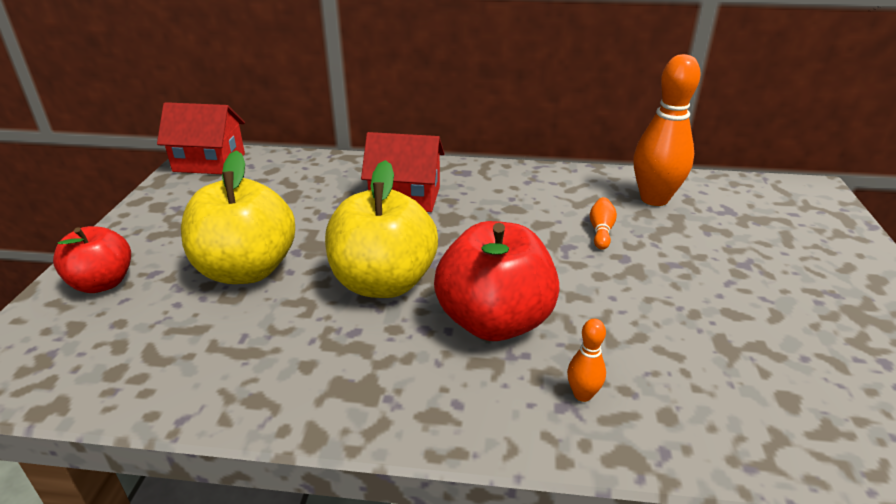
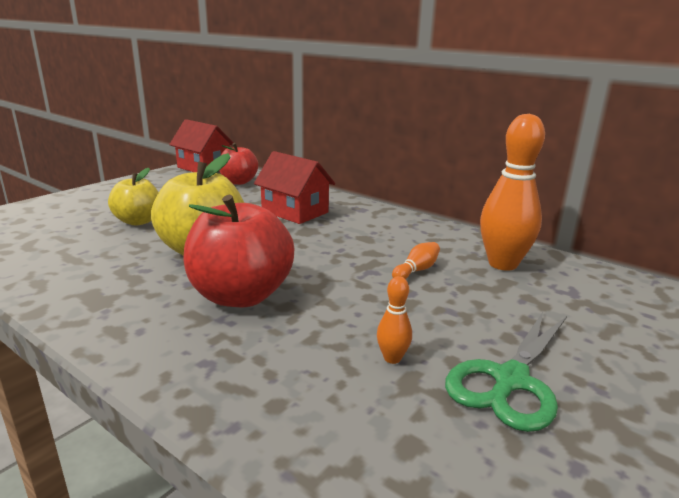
camera: 30 degrees right, 10 degrees down
red apple [53,226,131,293] -> red apple moved to [219,143,258,185]
yellow apple [181,151,295,284] -> yellow apple [108,168,159,226], size x0.62
orange bowling pin [567,319,606,402] -> orange bowling pin moved to [377,276,412,364]
none -> green scissors [445,312,567,432]

